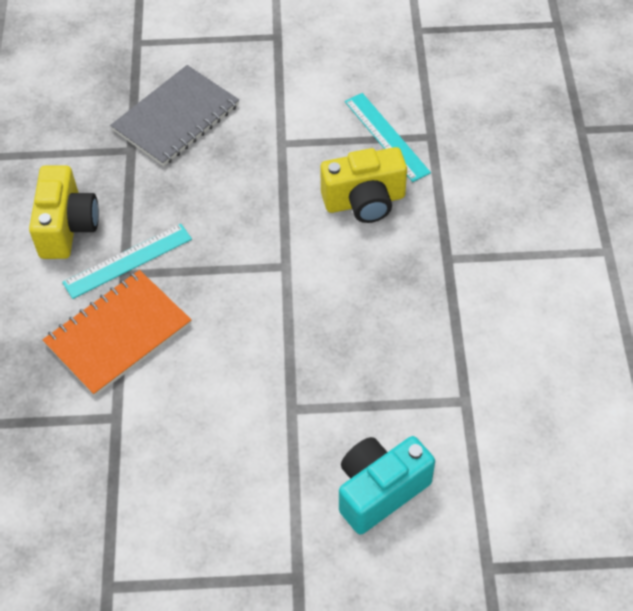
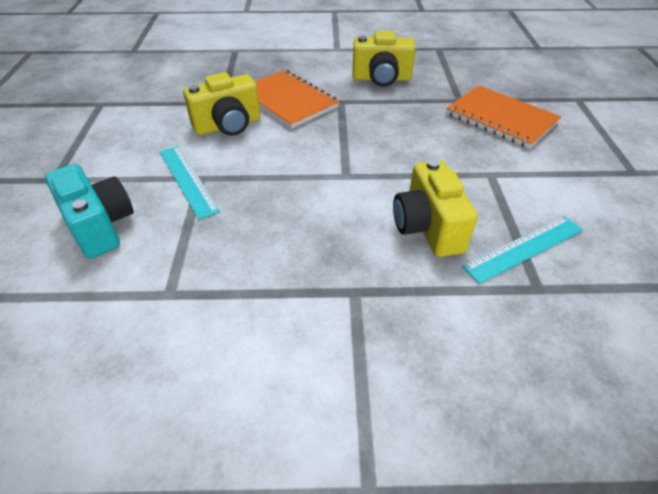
camera: 90 degrees right, 10 degrees down
turquoise ruler [62,224,192,299] -> turquoise ruler moved to [159,146,220,220]
grey notebook [110,65,239,166] -> orange notebook [446,85,561,149]
none -> yellow camera [183,72,261,136]

